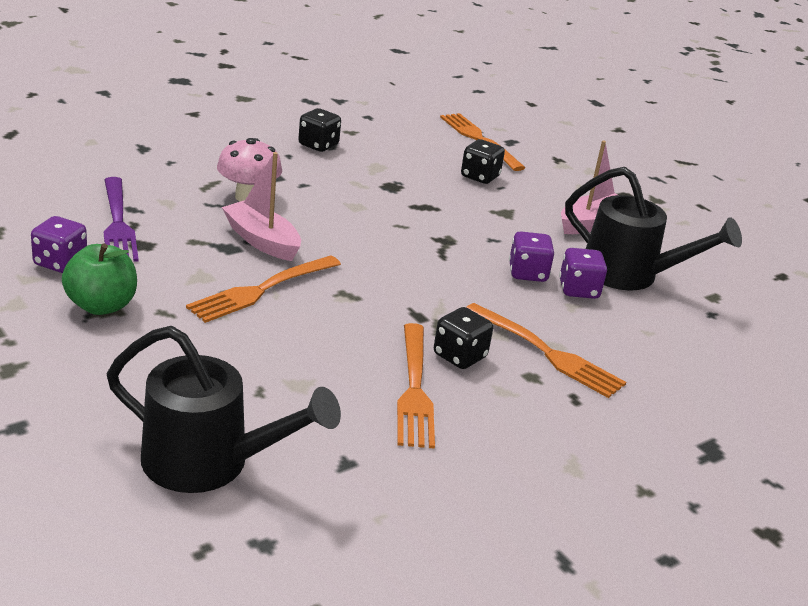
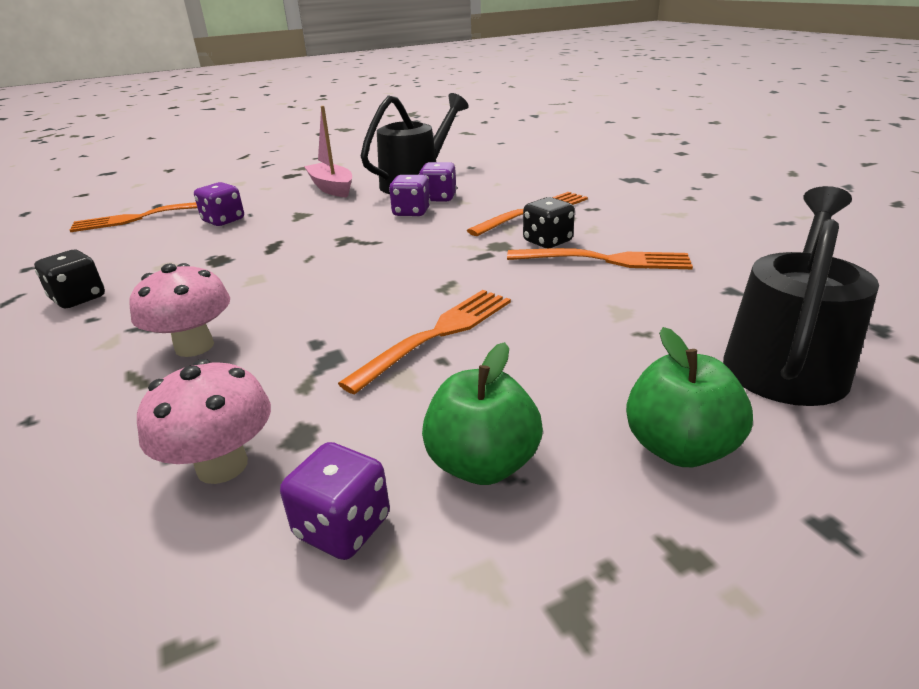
camera: 75 degrees left, 0 degrees up
purple fork [104,177,139,262] -> pink mushroom [137,359,271,484]
orange fork [186,255,341,323] -> orange fork turned 105 degrees counterclockwise [338,290,511,395]
pink boat [222,152,301,261] -> none
black dice [461,139,505,184] -> purple dice [194,182,244,226]
none -> green apple [626,327,753,467]

